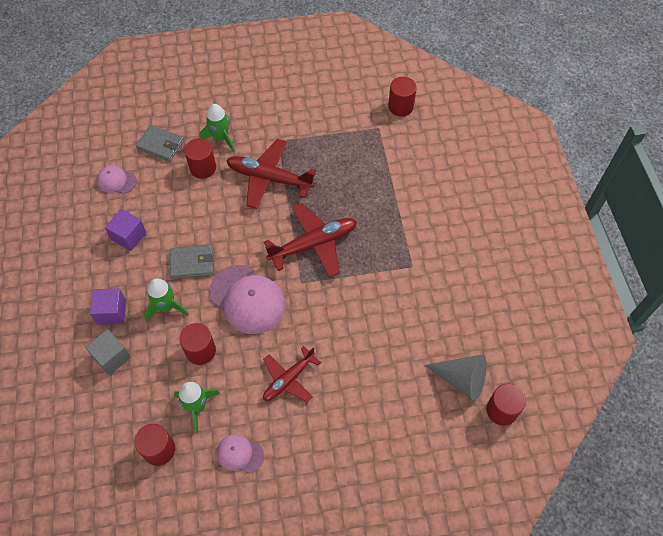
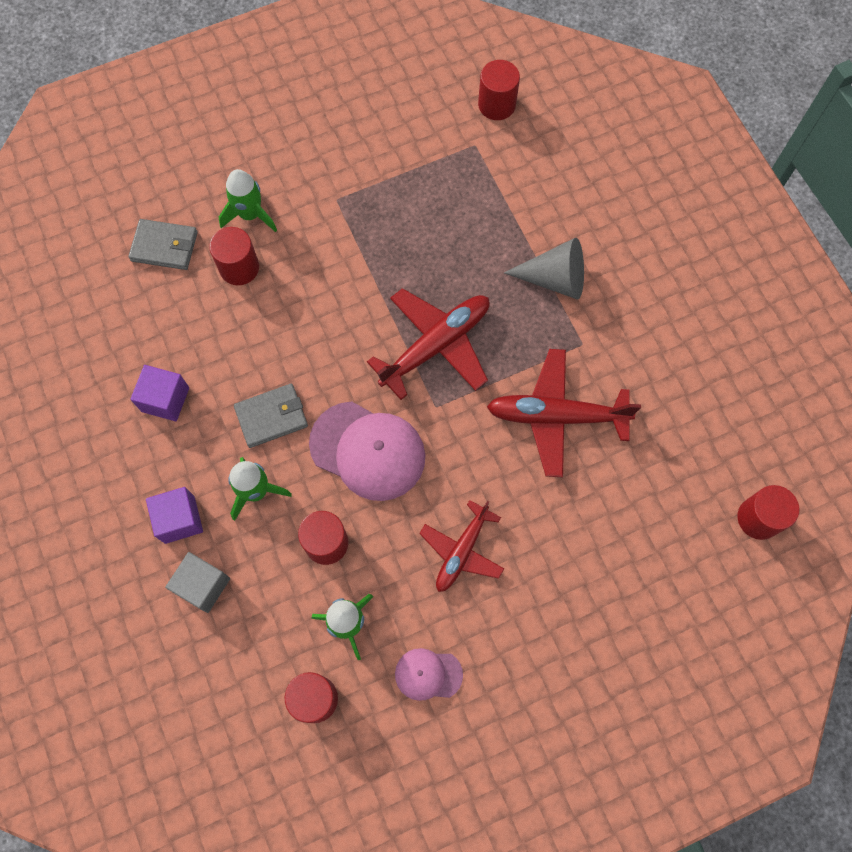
camera: 15 degrees left, 10 degrees up
pink cap [97,166,137,194] -> none
red plane [226,139,316,209] -> red plane moved to [487,349,641,477]
grey cone [424,355,487,401] -> grey cone moved to [504,238,584,299]

